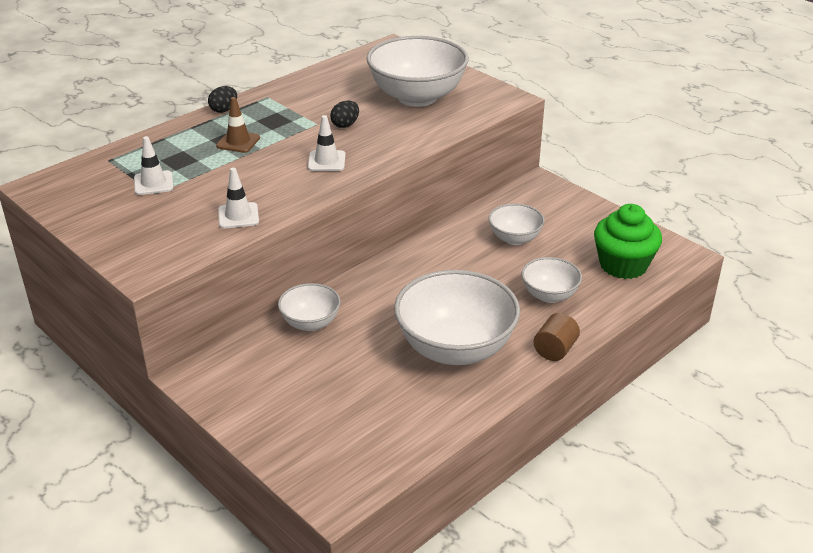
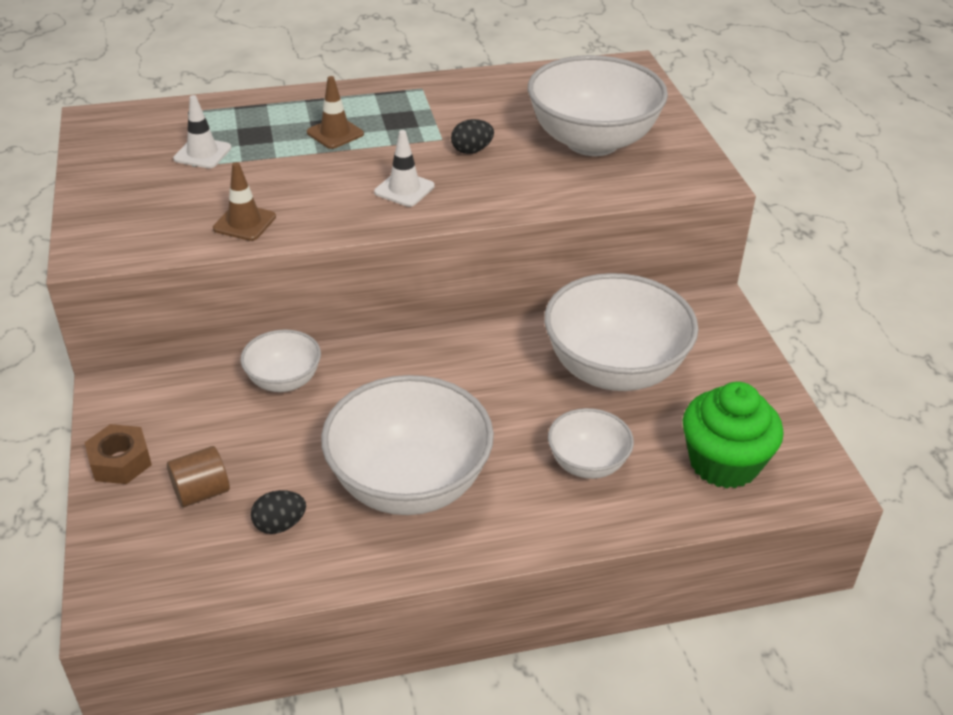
camera: 30 degrees right, 5 degrees up
black egg [208,86,237,113] -> black egg moved to [251,490,306,534]
white traffic cone [218,168,259,228] -> brown traffic cone [213,162,276,241]
white bowl [489,203,545,245] -> white bowl [544,273,699,391], size x1.92
brown cylinder [533,313,580,361] -> brown cylinder moved to [167,446,230,507]
none -> brown nut [84,424,152,484]

